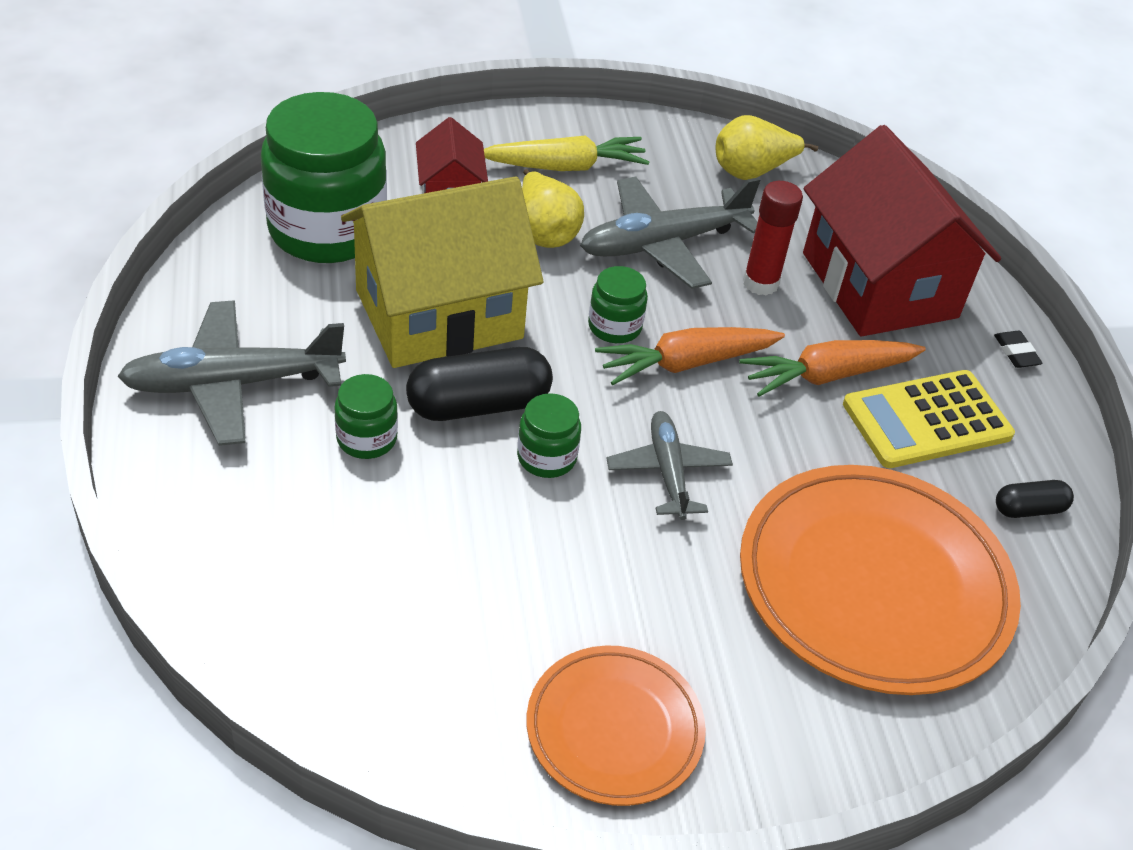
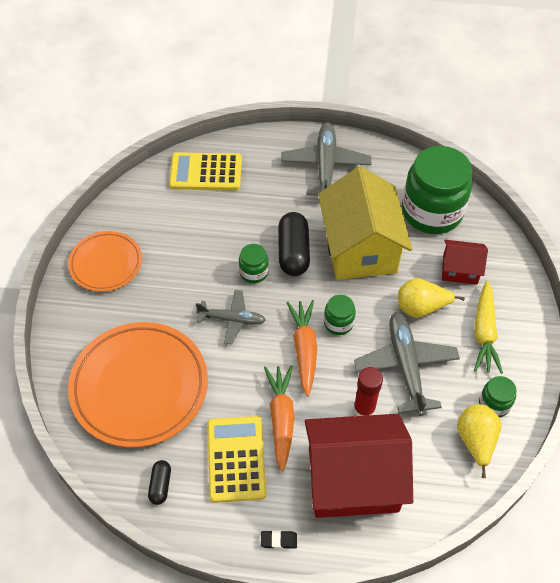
camera: 110 degrees right, 10 degrees up
green jar [335,374,398,459] -> green jar moved to [479,376,516,418]
none -> yellow calculator [169,152,242,190]

